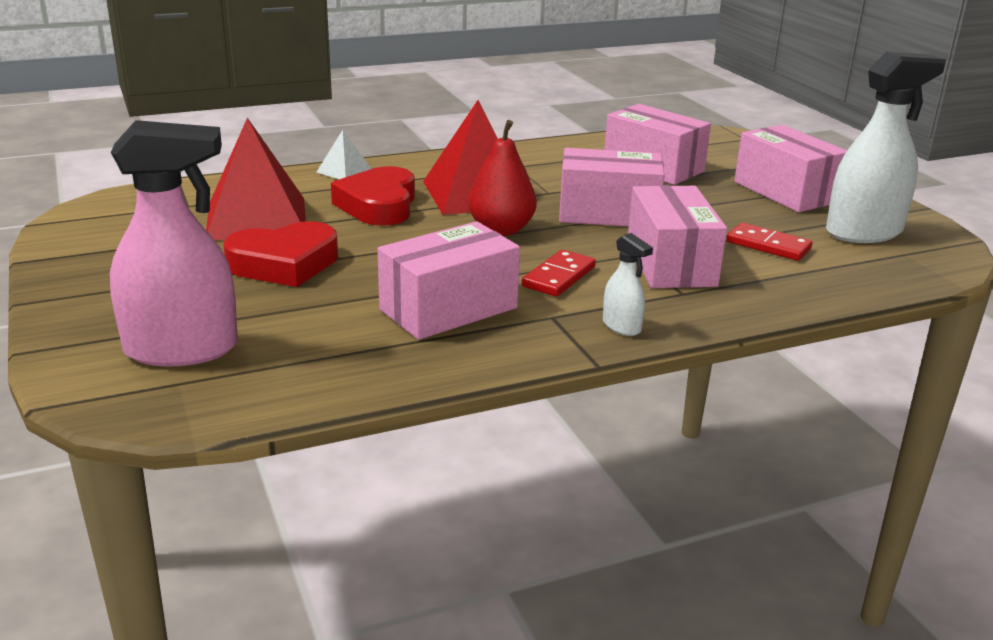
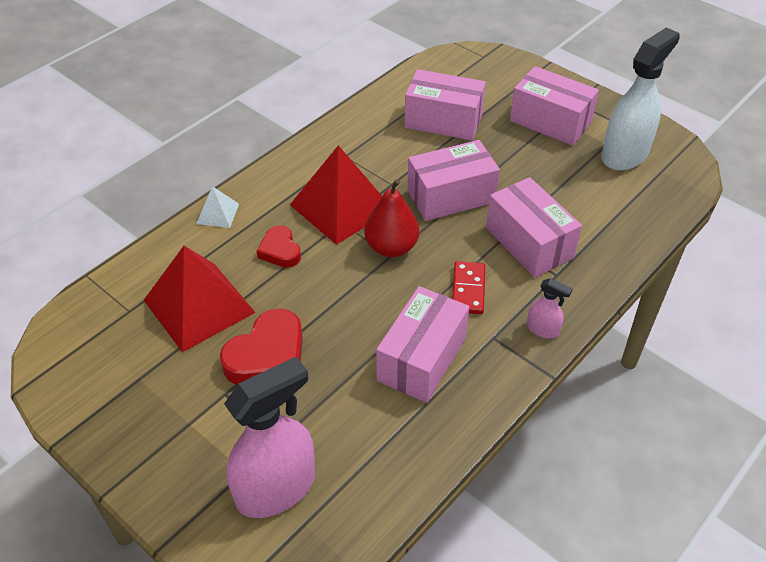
camera: 25 degrees left, 20 degrees up
red heart [331,166,415,226] -> red heart [257,225,301,268], size x0.60
white spray bottle [603,233,653,336] -> pink spray bottle [527,278,573,338]
red domino [726,223,812,261] -> none

